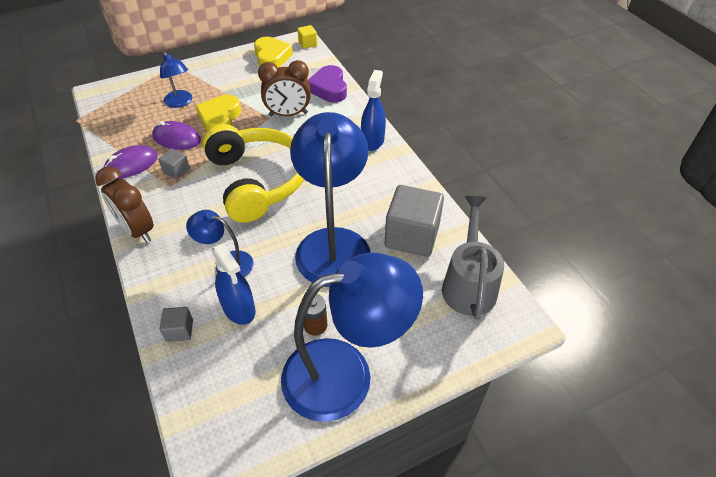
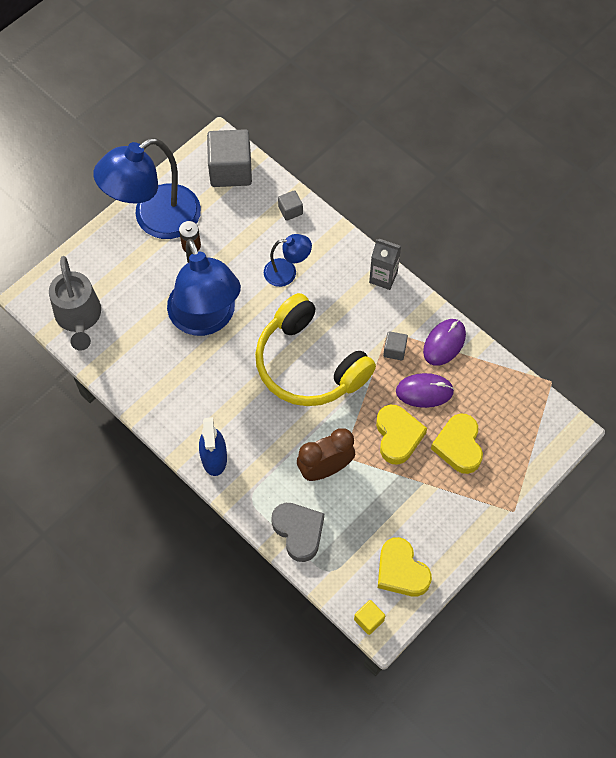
camera: 160 degrees right, 15 degrees up
brown clock [95,166,154,243] -> grey carton [369,239,401,290]
blue lamp [160,52,192,108] -> yellow heart [431,413,483,474]
blue spray bottle [212,243,256,325] -> none
purple heart [308,65,347,103] -> grey heart [271,503,324,562]
grey cube [385,185,444,257] -> grey cube moved to [207,129,252,187]

